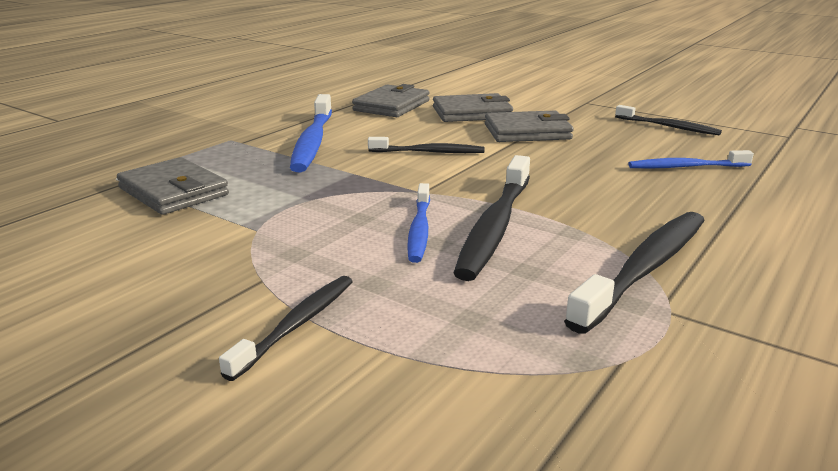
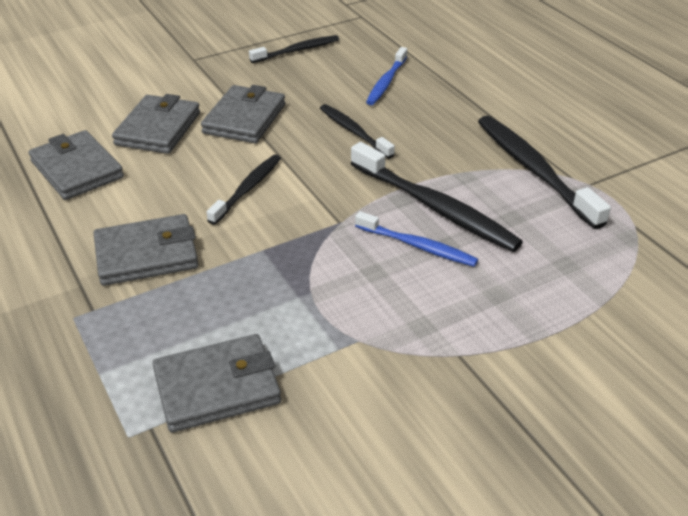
camera: 65 degrees left, 15 degrees up
black toothbrush [219,276,353,381] -> black toothbrush moved to [320,104,395,159]
blue toothbrush [290,94,332,172] -> grey wallet [93,214,198,286]

